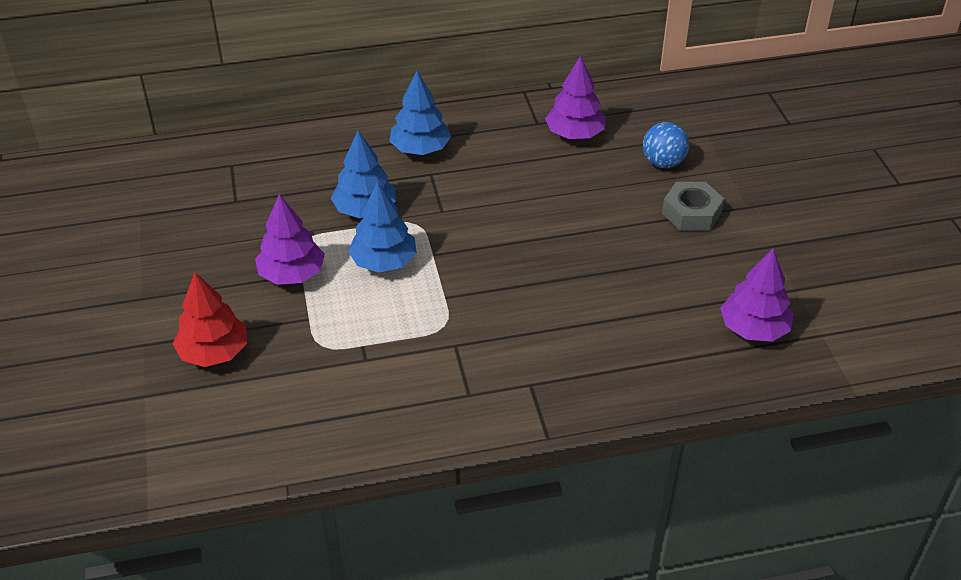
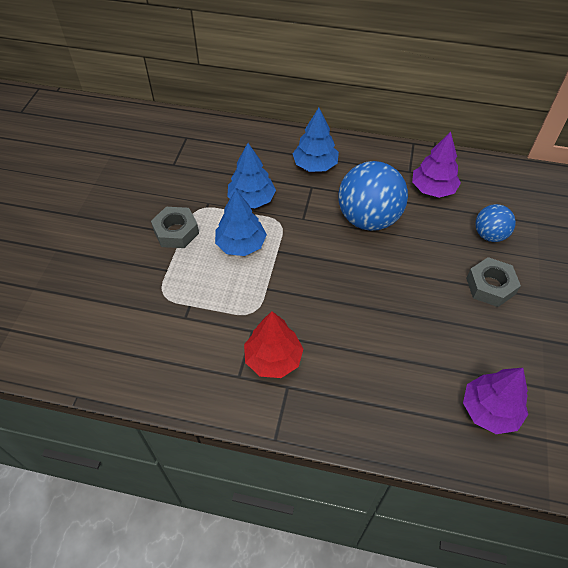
camera: 25 degrees right, 10 degrees up
red tree [173,272,247,367] -> red tree moved to [244,311,303,378]
purple tree [255,194,325,285] -> grey nut [151,207,199,248]
none -> blue ball [338,161,408,231]

